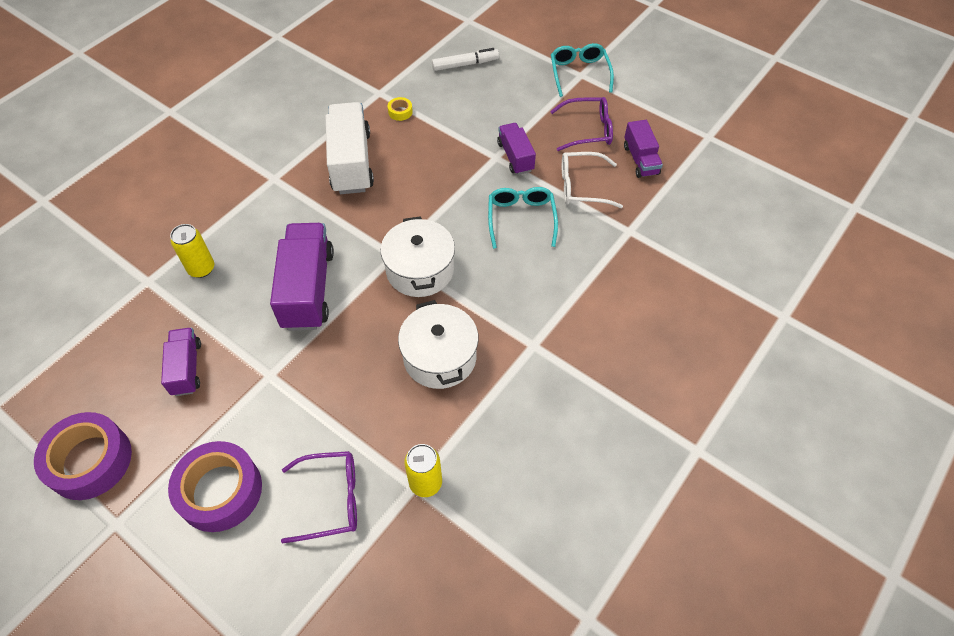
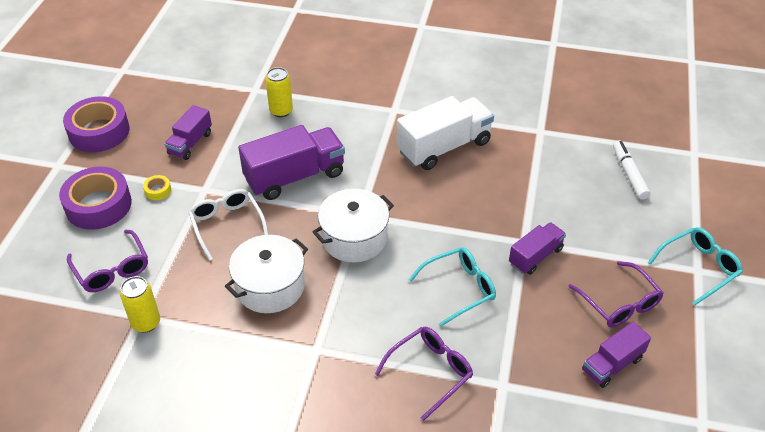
camera: 65 degrees right, 10 degrees down
purple truck [161,327,201,396] -> purple truck turned 150 degrees clockwise [164,105,212,160]
yellow tape [388,97,413,121] -> yellow tape moved to [143,175,171,200]
white marker [432,48,499,71] -> white marker turned 150 degrees counterclockwise [613,140,650,200]
white glasses [562,152,623,208] -> white glasses moved to [188,189,268,261]
none -> purple glasses [375,327,473,421]

